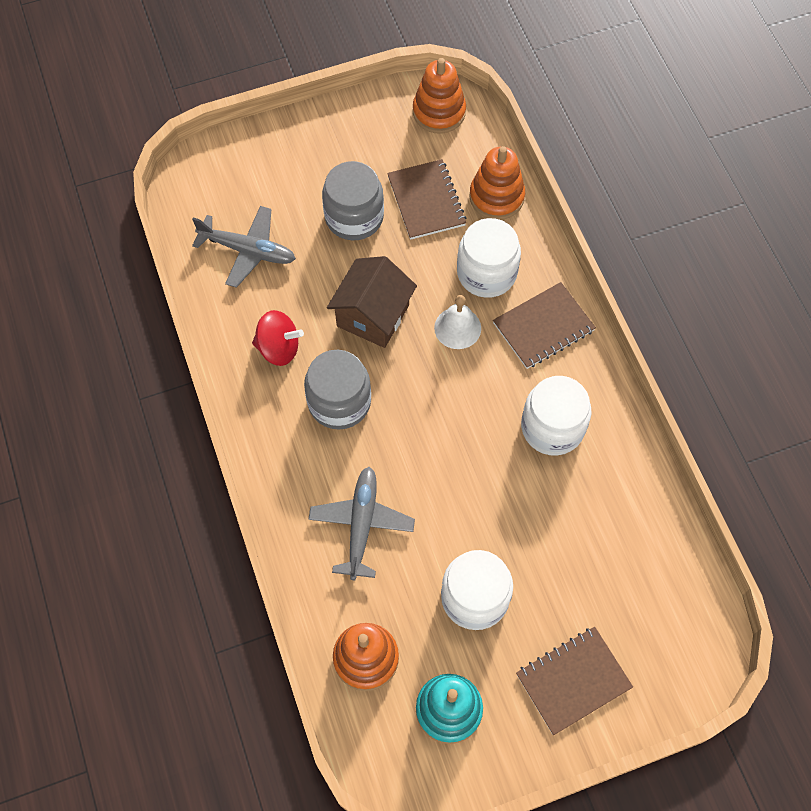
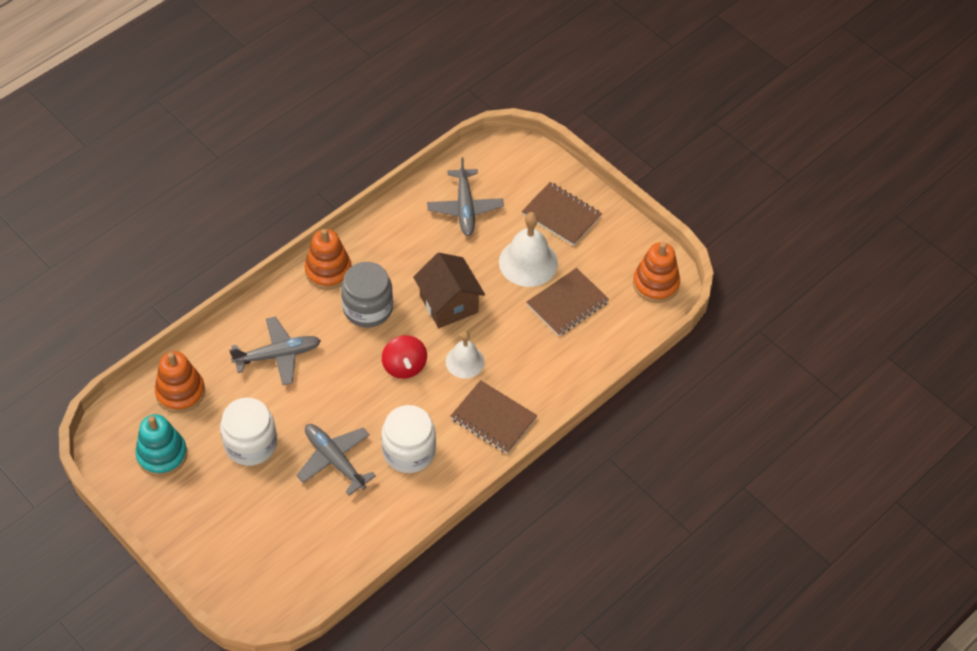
camera: 65 degrees right, 10 degrees down
red spinning top [252,310,304,366] -> red spinning top moved to [382,335,427,379]
grey jar [322,161,384,240] -> white bell [499,212,558,287]
brown house [327,256,417,348] -> brown house turned 60 degrees clockwise [413,253,485,328]
white jar [457,218,521,298] -> none
orange stacking toy [469,146,525,220] -> orange stacking toy moved to [305,229,352,290]
brown notebook [516,627,633,735] -> brown notebook moved to [522,182,602,246]
none -> grey plane [297,424,376,496]

